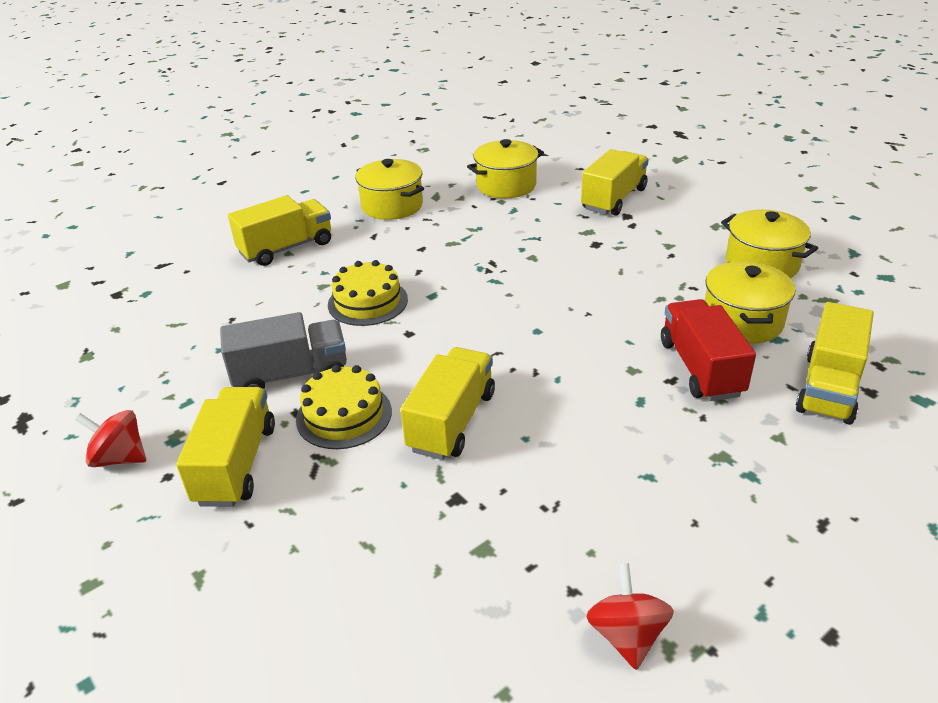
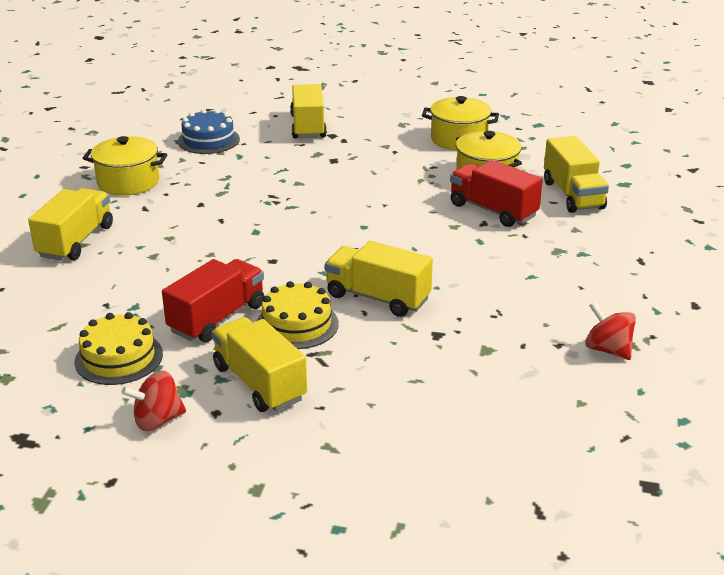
camera: 40 degrees left, 5 degrees down
grey truck [220,312,347,389] -> red truck [162,259,264,342]
yellow cake [328,260,408,326] -> yellow cake moved to [74,312,163,385]
yellow truck [401,347,495,460] -> yellow truck turned 45 degrees counterclockwise [325,241,433,317]
yellow pot [467,139,544,198] -> blue cake [178,109,240,154]

